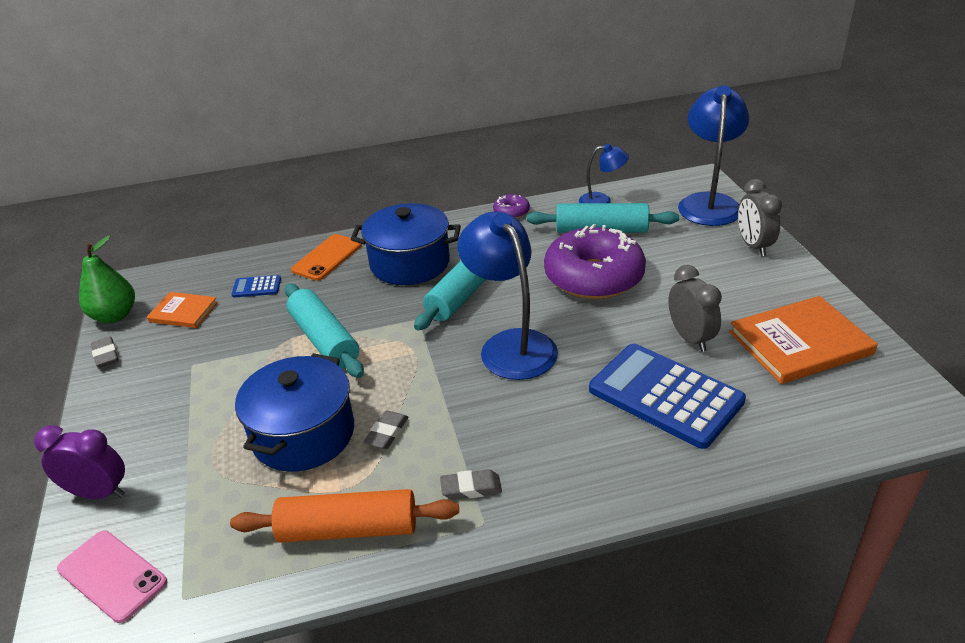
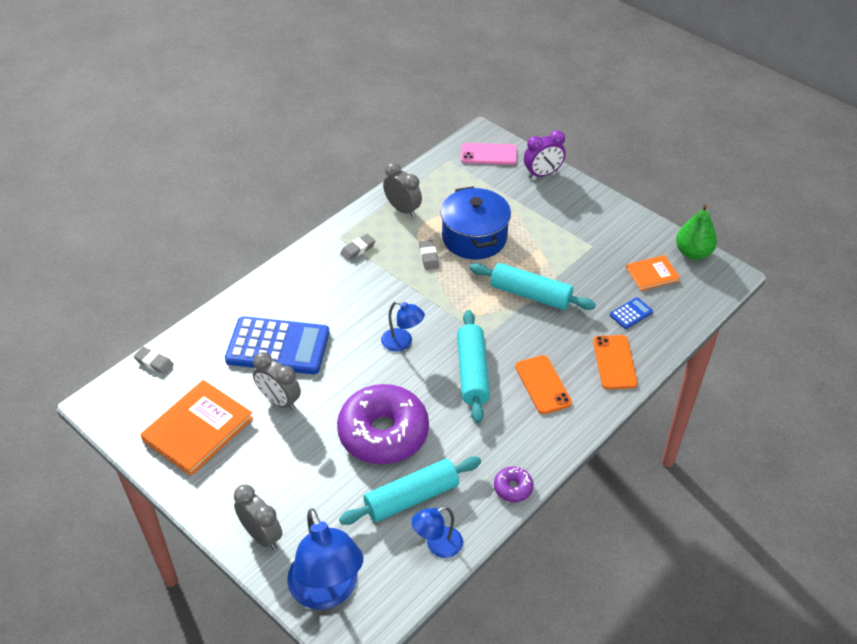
camera: 145 degrees right, 10 degrees up
grey eraser [91,337,119,368] -> grey eraser moved to [134,347,174,375]
orange rolling pin [230,489,459,543] -> grey clock [383,163,422,217]
blue pot [351,203,461,285] -> orange phone [515,355,572,414]
blue lamp [457,212,558,380] -> blue lamp [381,301,425,352], size x0.53

